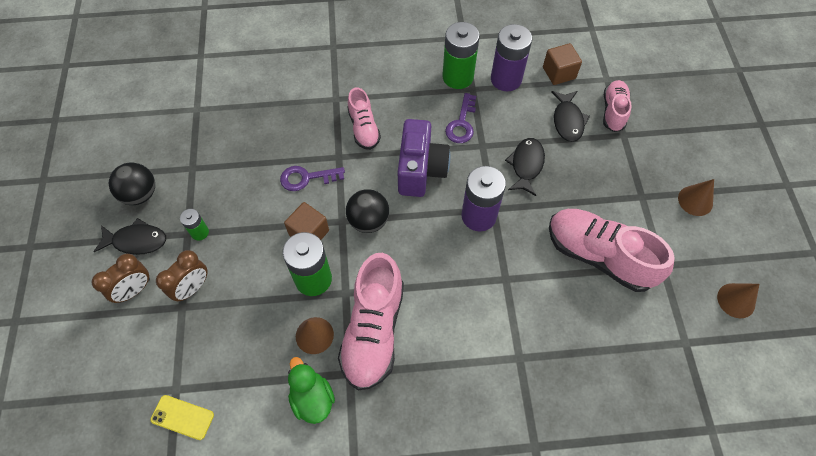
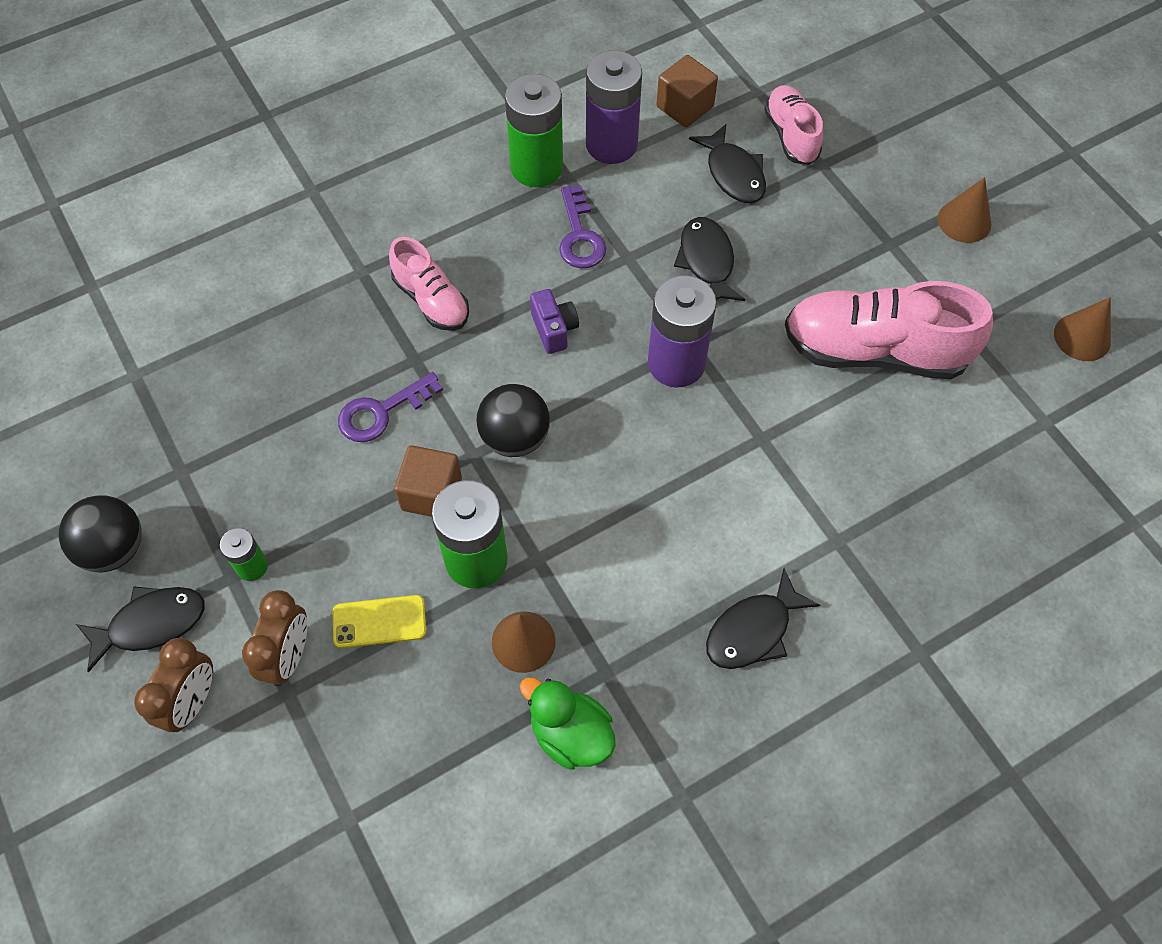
camera: 25 degrees left, 0 degrees up
yellow phone [150,395,214,440] -> yellow phone moved to [333,595,426,648]
pink shoe [338,253,404,390] -> none
purple camera [398,119,451,197] -> purple camera [530,289,579,354], size x0.50
none -> black fish [706,568,820,669]

